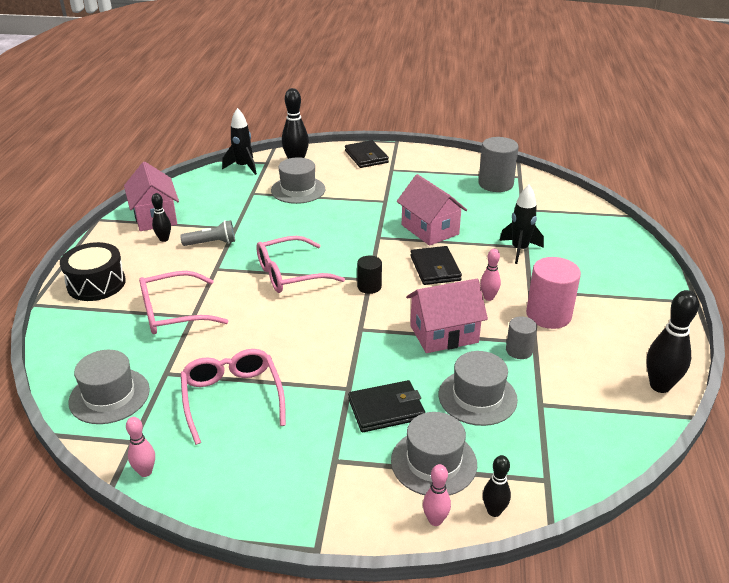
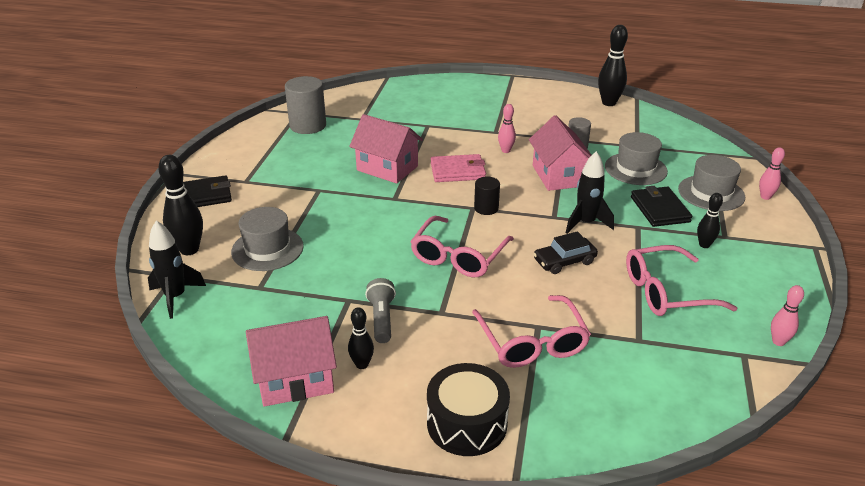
camera: 85 degrees left, 0 degrees up
grey hat [68,350,150,424] -> none
pink glasses [256,236,345,293] -> pink glasses turned 45 degrees clockwise [410,216,514,278]
pink house [397,174,467,246] -> pink house turned 60 degrees clockwise [349,114,423,184]
black wallet [410,246,462,285] -> pink wallet [431,154,486,182]
black bowling pin [483,455,511,517] -> black bowling pin moved to [697,193,723,248]
black rocket [499,185,544,264] -> black rocket moved to [566,151,614,234]
pink cylinder [526,257,581,329] -> none
none -> black car [533,231,598,274]

